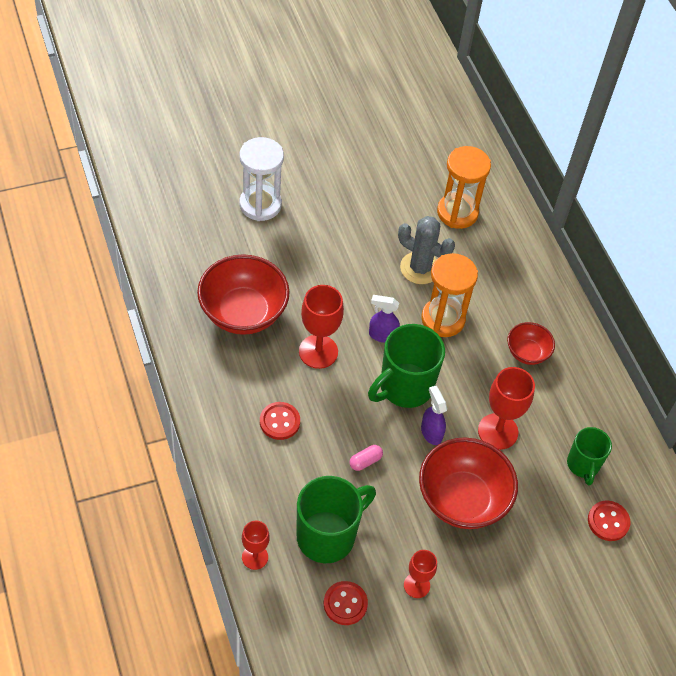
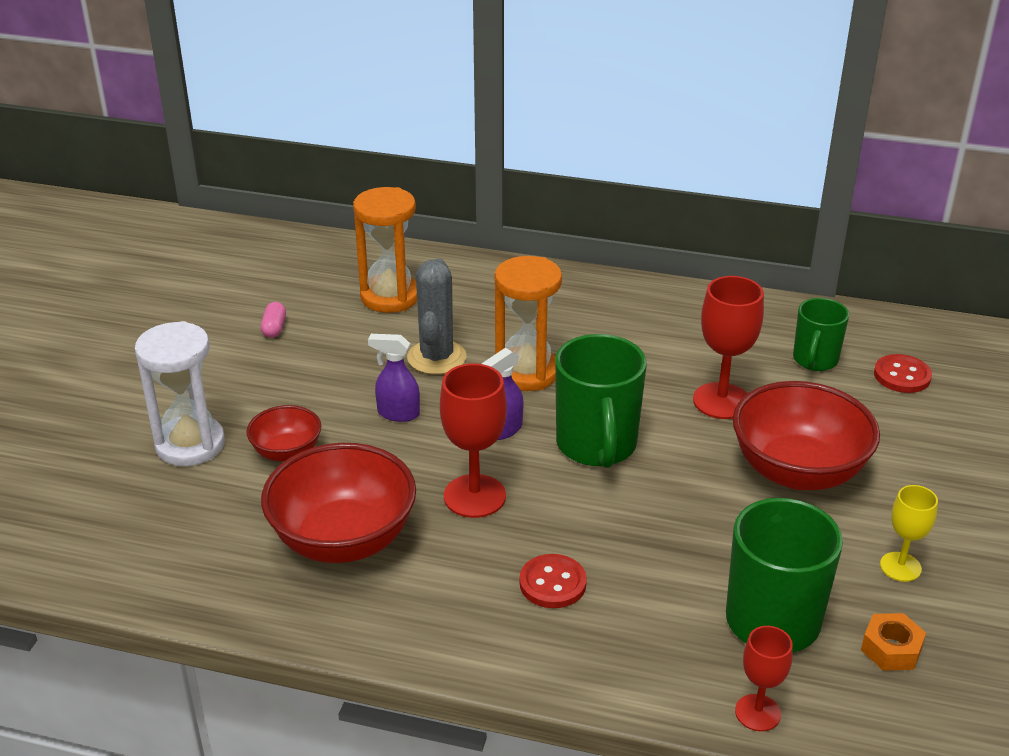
camera: 50 degrees left, 20 degrees down
red button [324,581,368,625] -> orange nut [861,613,926,671]
pink capsule [349,445,383,471] -> pink capsule moved to [261,302,286,338]
grey cactus [398,216,455,284] -> grey cactus turned 60 degrees counterclockwise [407,259,466,375]
red goblet [404,550,437,598] -> yellow goblet [880,485,938,582]
purple spray bottle [421,386,447,445] -> purple spray bottle moved to [368,334,420,422]
red bowl [507,322,555,365] -> red bowl moved to [246,405,321,462]
green mug [567,427,612,486] -> green mug turned 75 degrees clockwise [793,298,849,371]

